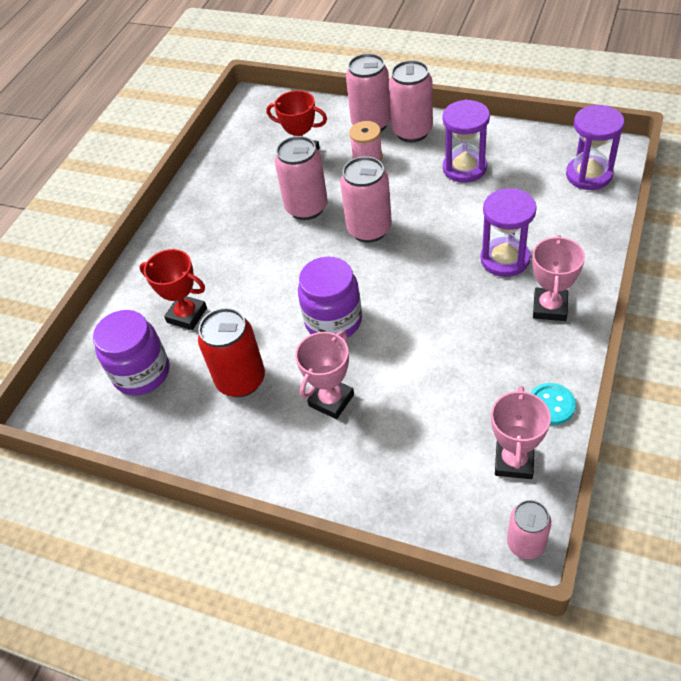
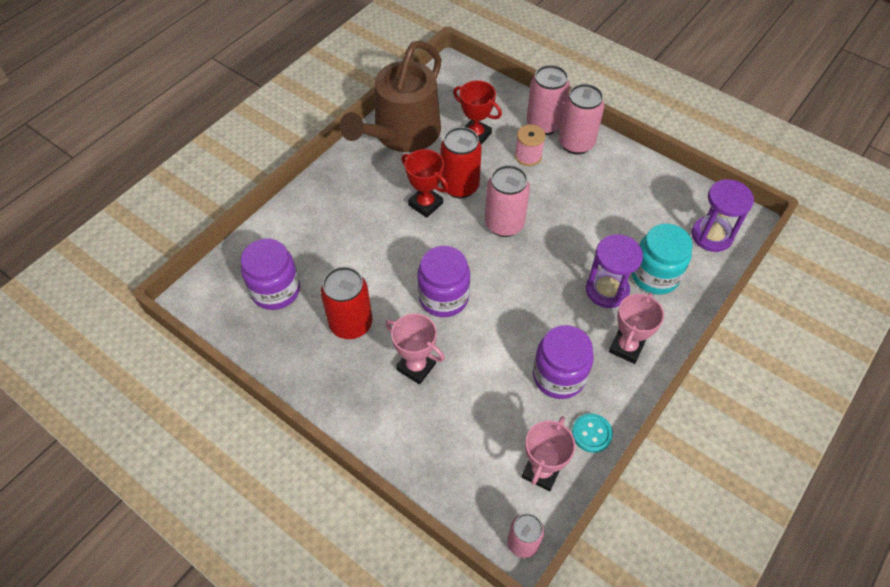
camera: 10 degrees right, 5 degrees up
red trophy [139,249,207,330] -> red trophy moved to [402,149,449,218]
pink can [275,136,327,220] -> red can [440,127,482,198]
pink trophy [295,331,354,419] -> pink trophy turned 75 degrees clockwise [385,314,445,384]
purple hourglass [443,100,490,183] -> none
none -> brown watering can [340,41,442,152]
none -> purple jar [533,325,594,399]
none -> turquoise jar [632,224,693,295]

